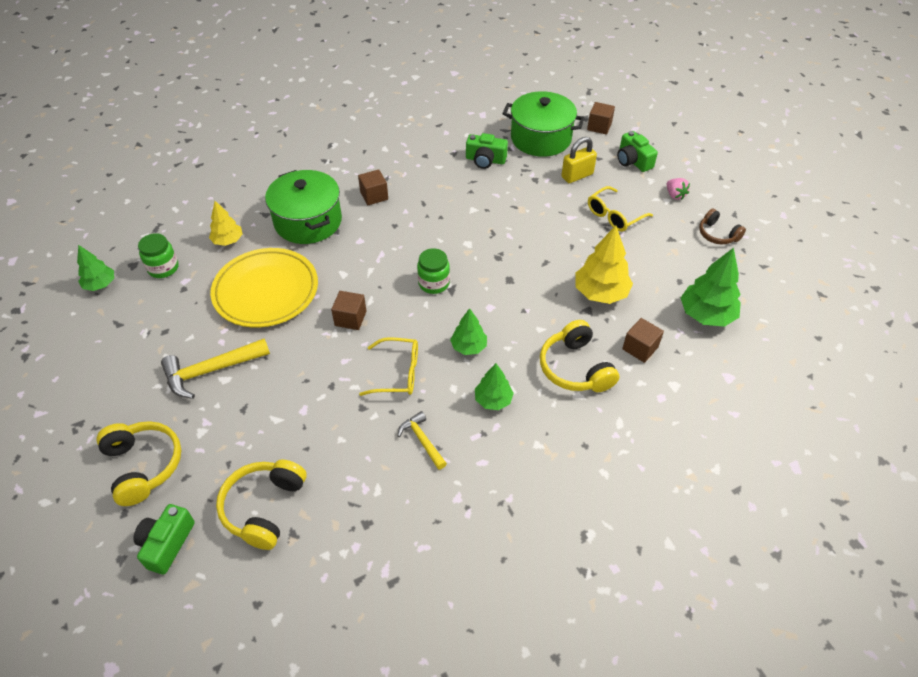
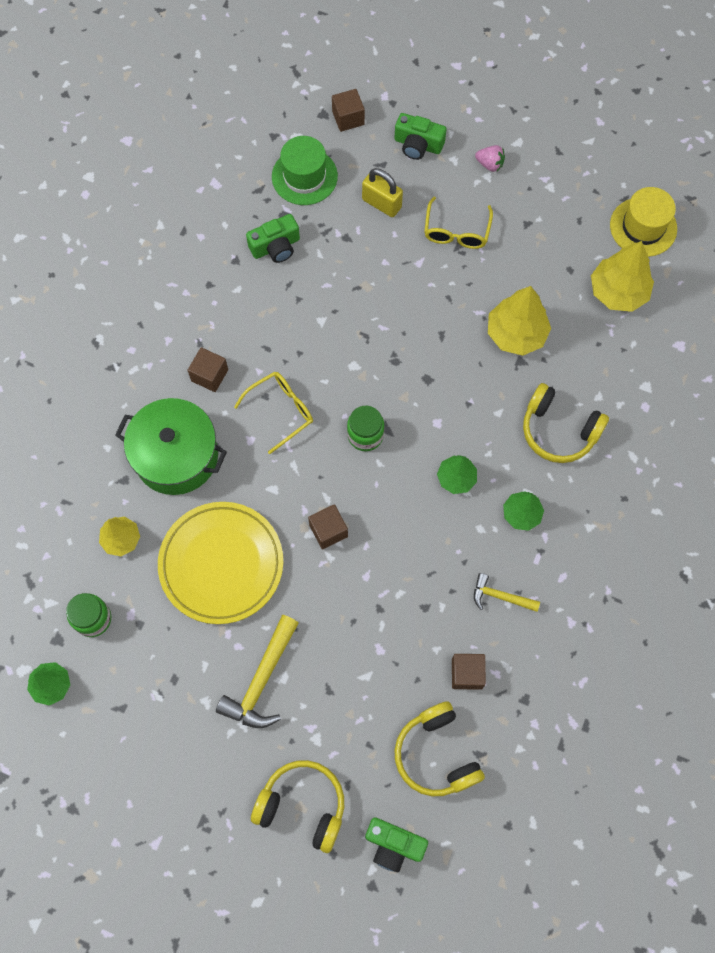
camera: 40 degrees left, 20 degrees up
green camera [133,504,195,575] -> green camera turned 45 degrees counterclockwise [365,817,428,873]
yellow glasses [359,337,418,396] -> yellow glasses moved to [234,372,313,454]
green pot [502,91,585,157] -> green hat [272,136,338,205]
yellow padlock [561,137,597,183] -> yellow padlock turned 75 degrees counterclockwise [362,168,403,217]
brown cube [622,318,664,363] -> brown cube moved to [452,654,486,690]
green tree [681,248,741,327] -> yellow tree [591,241,654,312]
brown headphones [699,209,746,244] -> none
none -> yellow hat [610,187,677,257]

